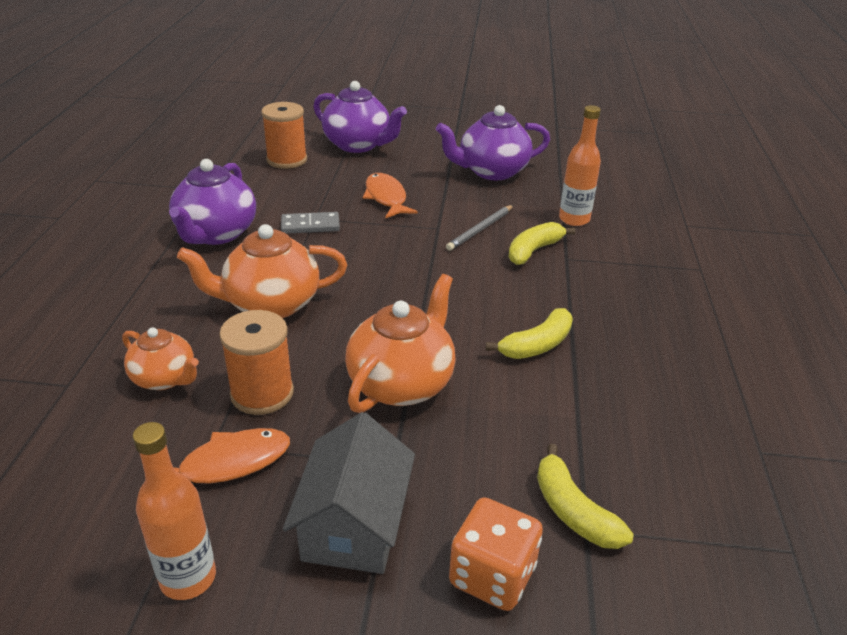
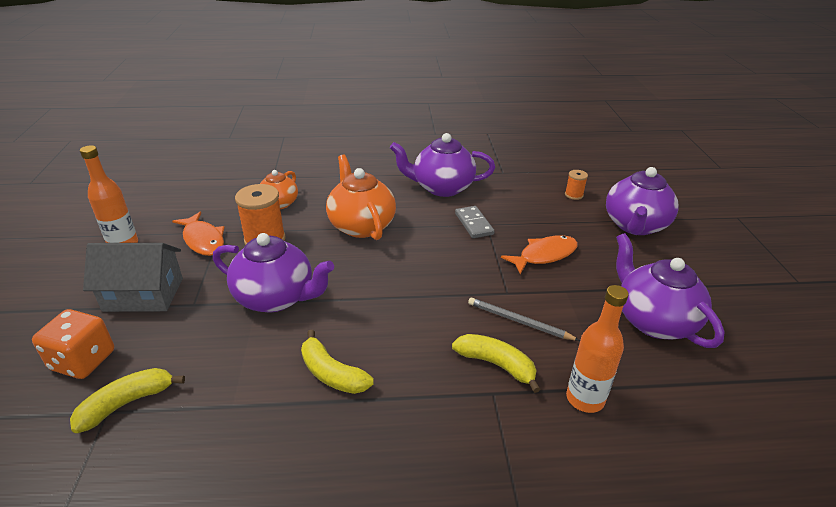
camera: 80 degrees right, 0 degrees up
orange spool [261,102,307,169] -> orange spool [565,170,588,200], size x0.52
orange teapot [345,274,456,413] -> purple teapot [213,233,334,312]

